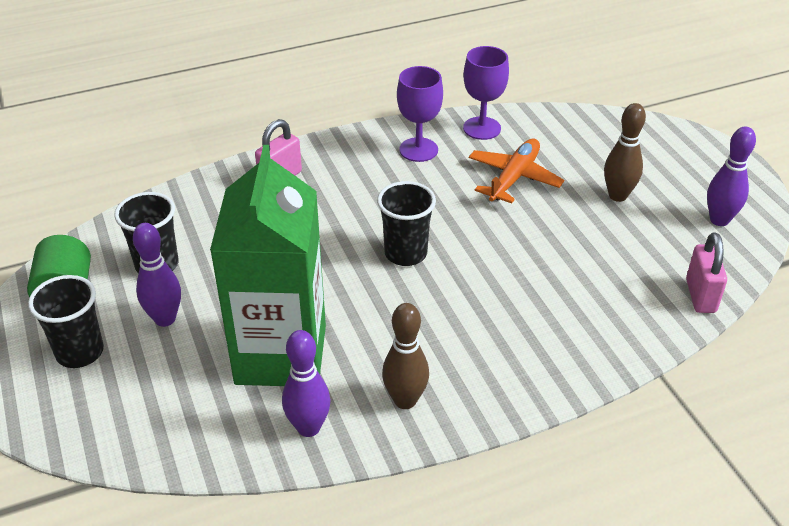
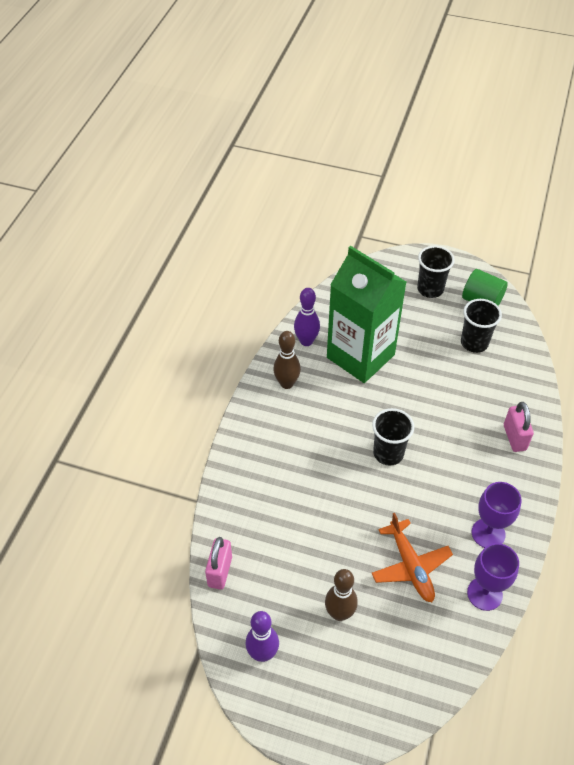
camera: 130 degrees right, 10 degrees up
purple bowling pin [133,223,181,327] -> none
pink padlock [686,232,727,313] -> pink padlock turned 60 degrees clockwise [205,537,232,590]

